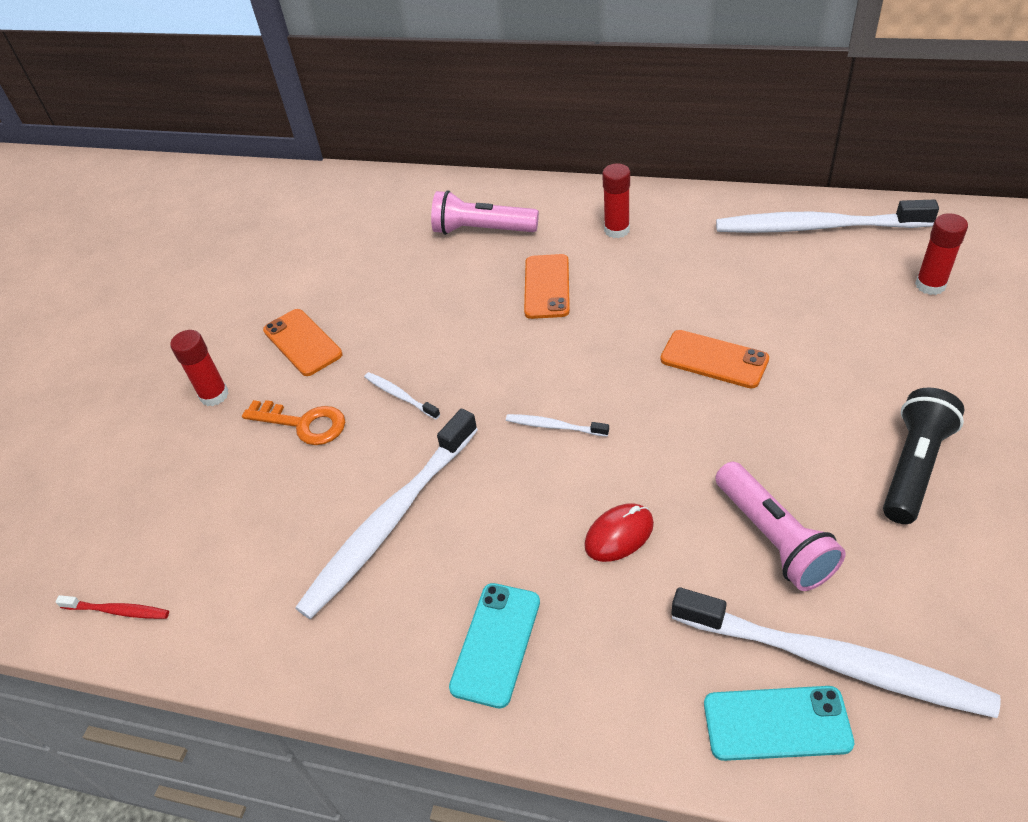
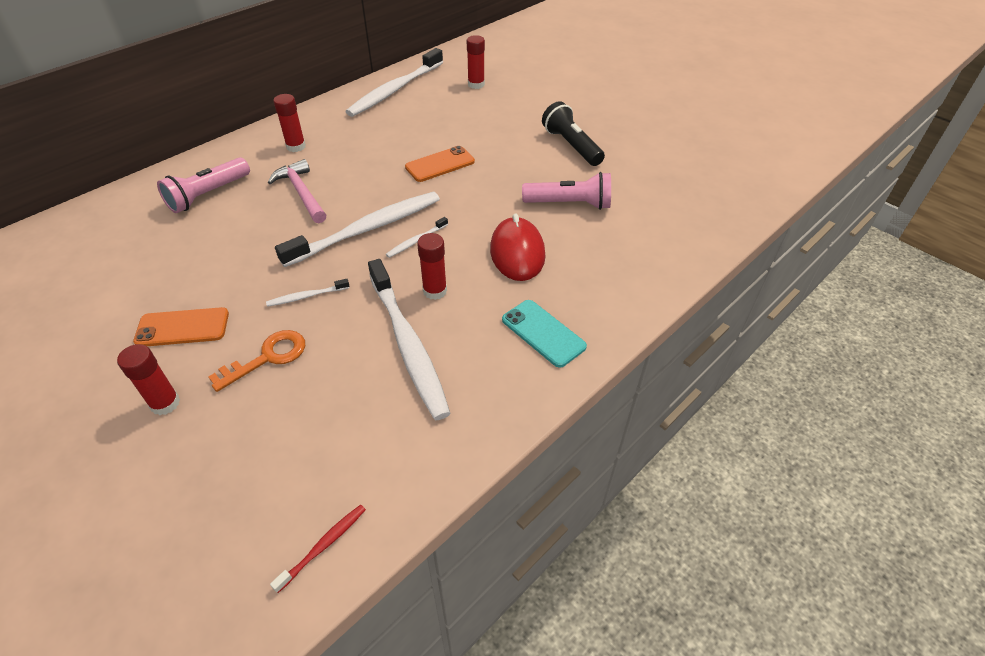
camera: 65 degrees left, 0 degrees up
orange phone [524,254,570,319] -> pink hammer [268,159,326,223]
red mouse [584,503,654,562] -> red mouse [490,213,546,281], size x1.63
white toothbrush [672,587,1001,718] -> white toothbrush moved to [275,192,440,267]
turquoise phone [704,686,854,761] -> none
none -> red glue stick [417,233,447,300]

